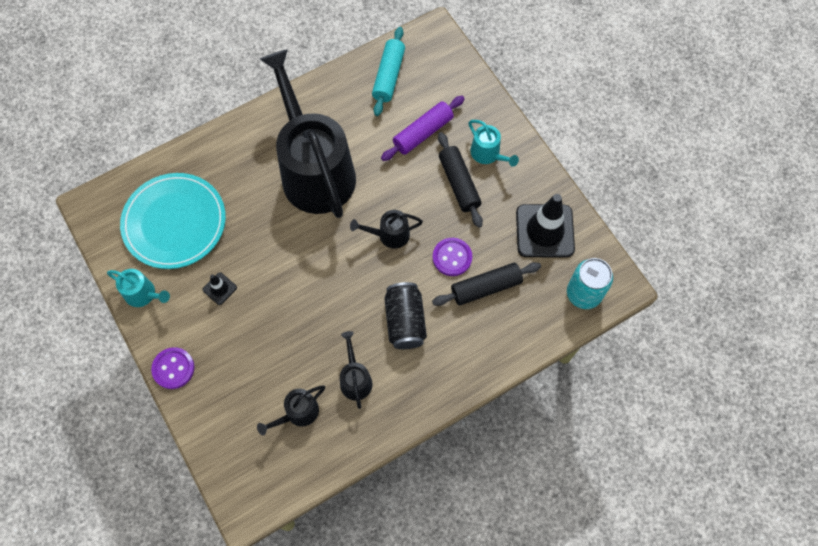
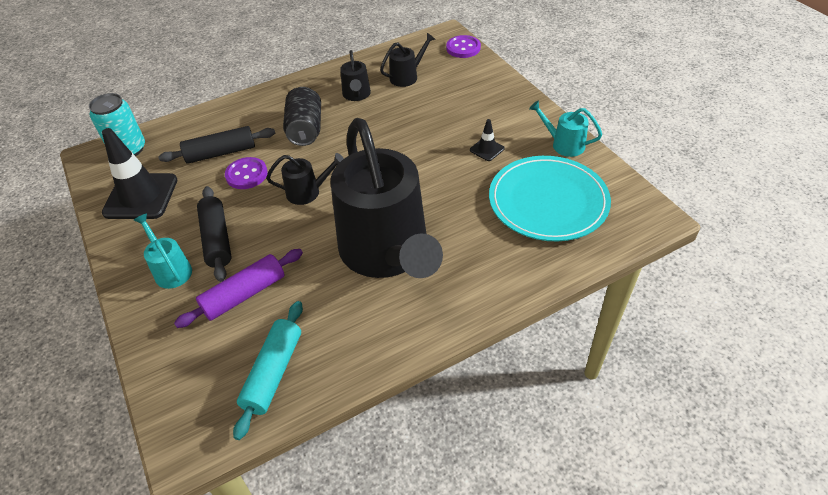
camera: 175 degrees left, 20 degrees down
purple button [151,347,194,389] -> purple button moved to [446,35,481,58]

